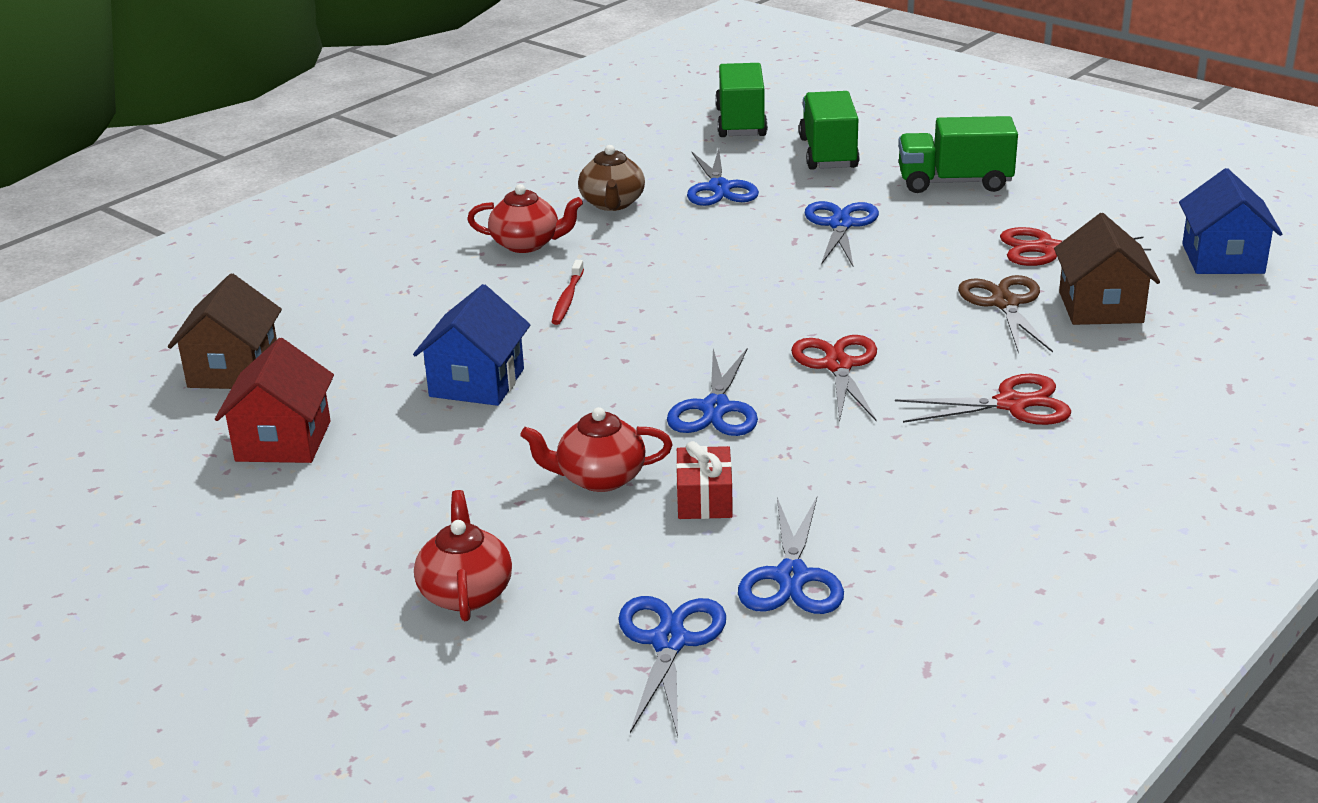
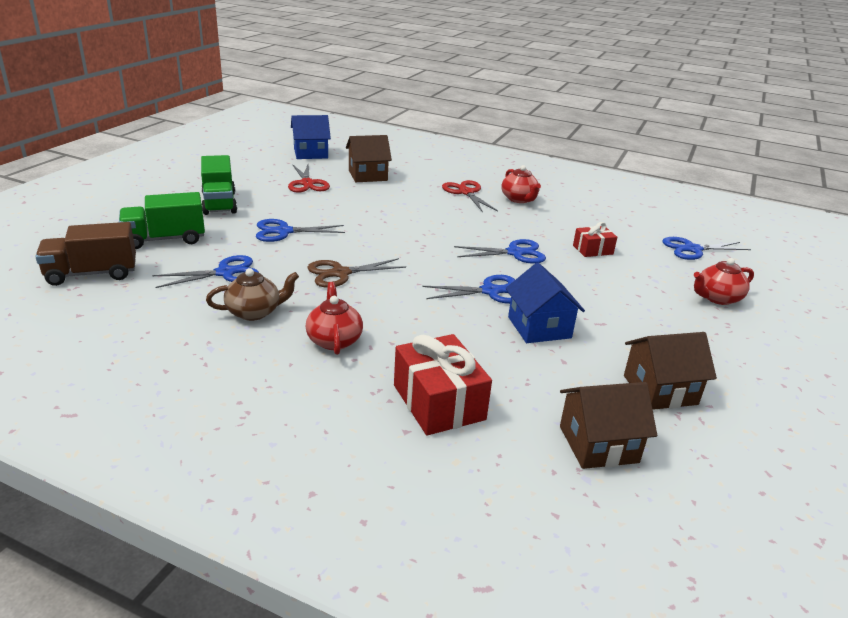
camera: 110 degrees left, 0 degrees up
red house [215,338,334,463] -> brown house [624,332,717,410]
blue house [413,284,531,406] -> blue house turned 75 degrees clockwise [506,263,585,343]
red teapot [520,407,673,492] -> red teapot moved to [501,165,541,203]
red toothbrush [552,260,584,325] -> none
green truck [715,63,768,137] -> brown truck [35,222,136,286]
blue scissors [738,497,844,614] -> blue scissors moved to [422,275,515,304]
red scissors [791,335,877,422] -> none
brown scissors [958,275,1053,353] -> brown scissors moved to [307,258,406,288]
none -> red gift [394,334,492,435]

